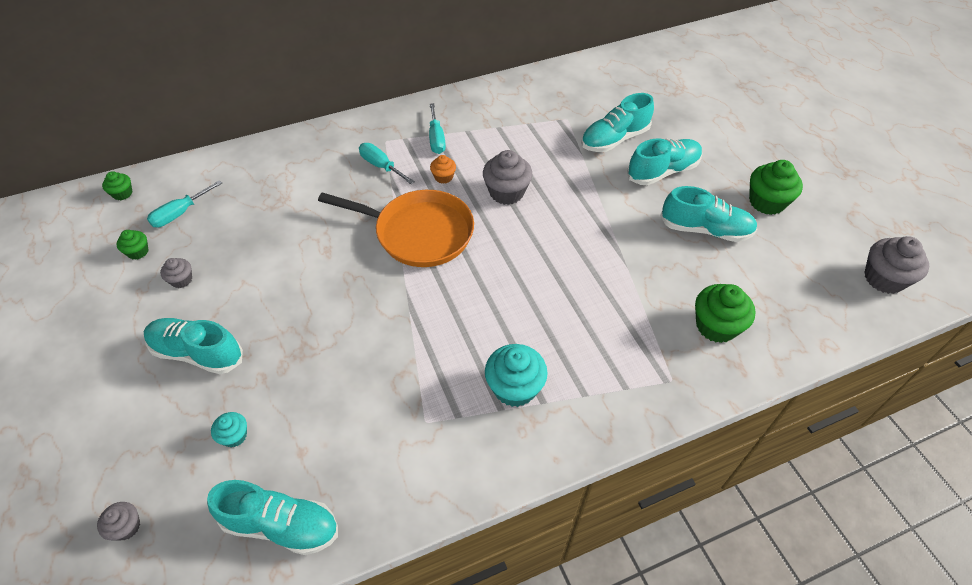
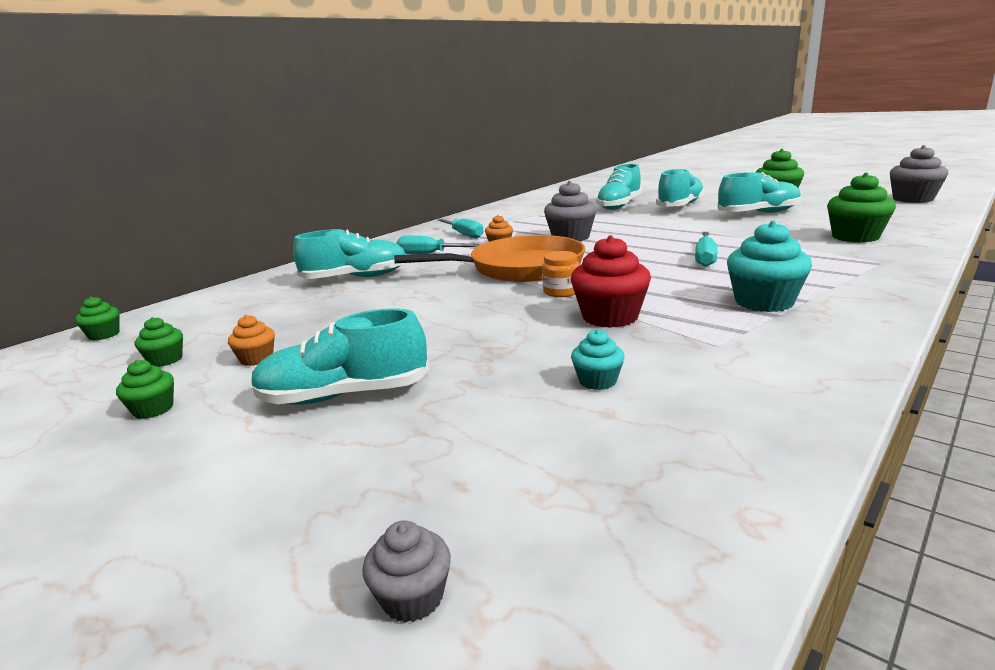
camera: 25 degrees left, 30 degrees down
turquoise screwdriver [147,180,222,227] -> turquoise screwdriver moved to [695,232,718,267]
grey cupcake [160,258,192,288] -> orange cupcake [228,315,275,366]
turquoise shoe [207,480,338,555] -> turquoise shoe moved to [293,229,406,279]
turquoise cupcake [211,412,247,448] -> turquoise cupcake moved to [571,329,625,390]
none -> green cupcake [116,360,174,419]
none -> orange jar [542,251,580,297]
none -> red cupcake [571,235,651,328]

